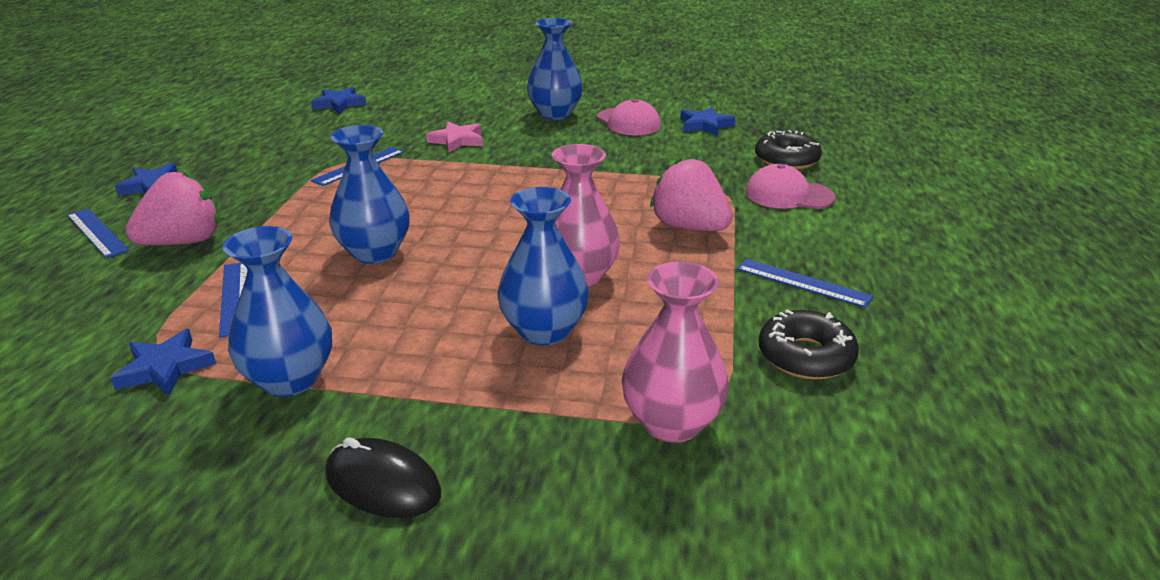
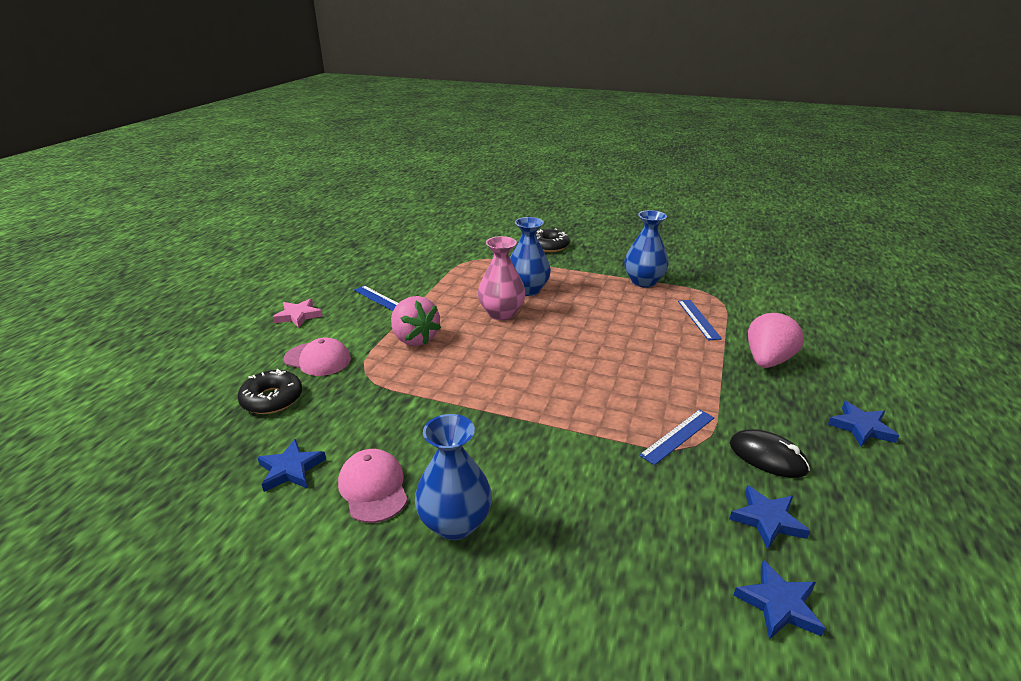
camera: 170 degrees left, 0 degrees up
blue ruler [67,208,129,258] -> none
blue star [111,329,216,396] -> blue star moved to [729,485,810,549]
pink strawberry [125,172,219,245] -> pink strawberry turned 150 degrees clockwise [748,311,804,368]
black mouse [325,437,441,518] -> black mouse moved to [730,429,810,478]
blue vase [329,125,410,264] -> none
pink star [426,121,483,152] -> pink star moved to [273,299,323,328]
pink vase [622,261,729,443] -> none
black donut [759,310,859,380] -> black donut moved to [536,228,570,252]

